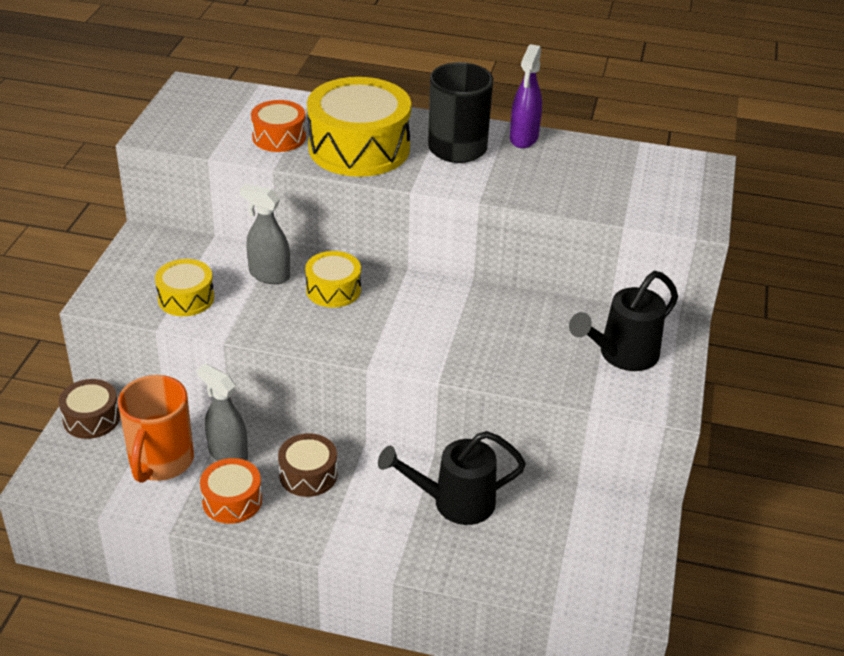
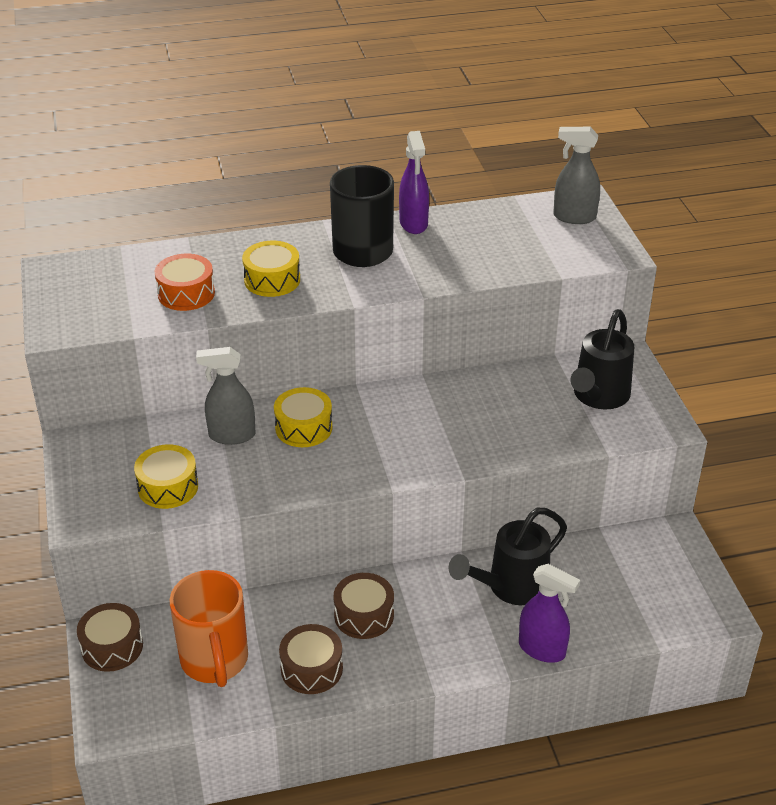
camera: 25 degrees left, 0 degrees up
grey spray bottle [197,364,248,461] -> grey spray bottle moved to [553,127,600,224]
orange drum [200,458,262,524] -> brown drum [279,624,343,694]
yellow drum [307,77,411,177] -> yellow drum [242,241,300,297], size x0.53
none -> purple spray bottle [519,564,580,663]

